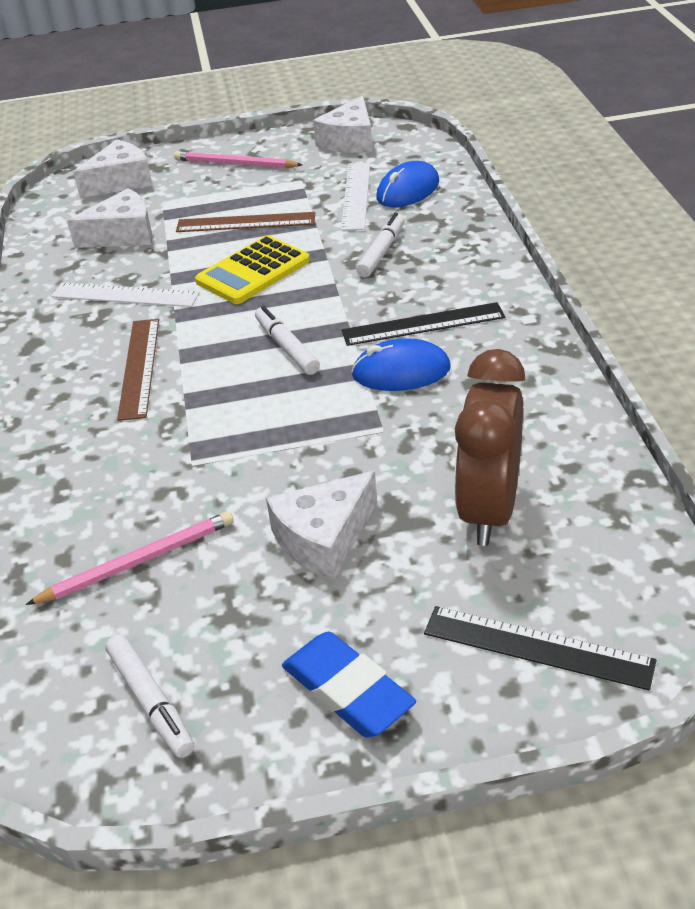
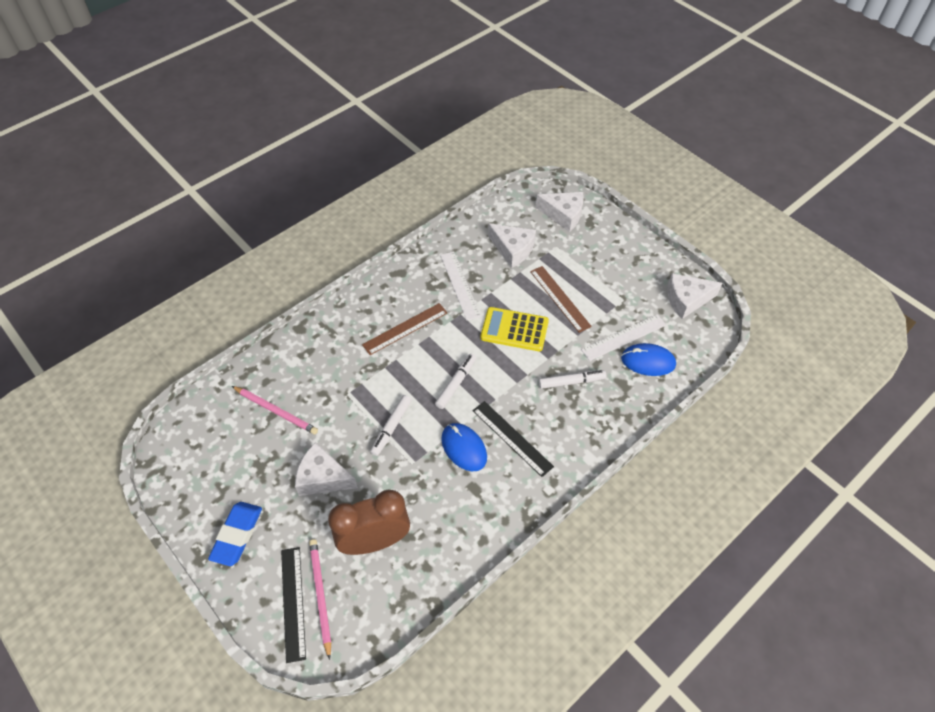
camera: 55 degrees right, 15 degrees up
white marker [105,634,194,758] -> white marker moved to [370,395,412,456]
pink pencil [174,151,303,168] -> pink pencil moved to [309,539,331,660]

